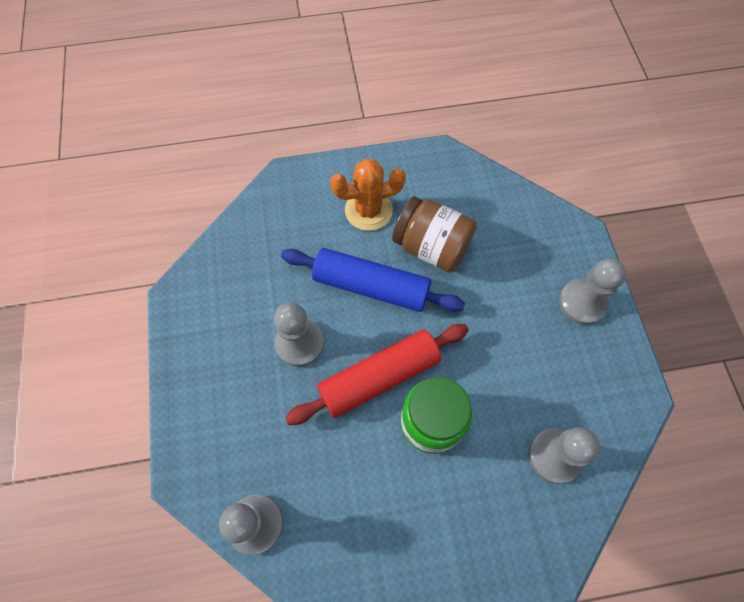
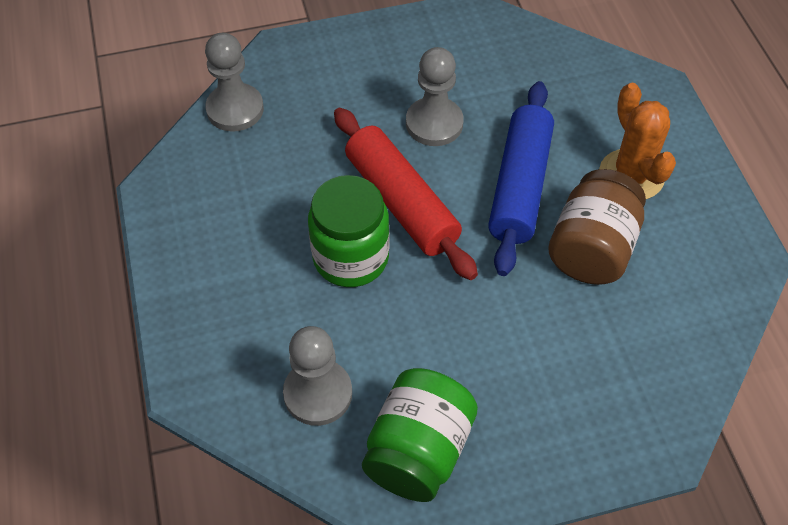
camera: 85 degrees right, 10 degrees down
grey pawn [559,258,627,325] -> none
none -> green jar [362,368,478,502]

